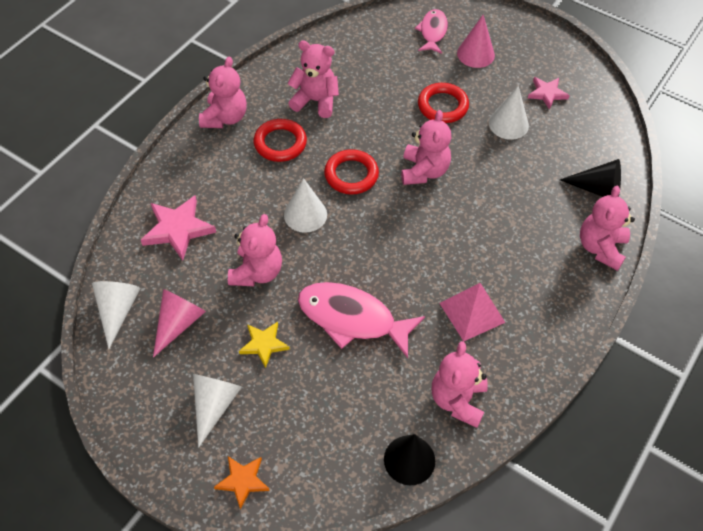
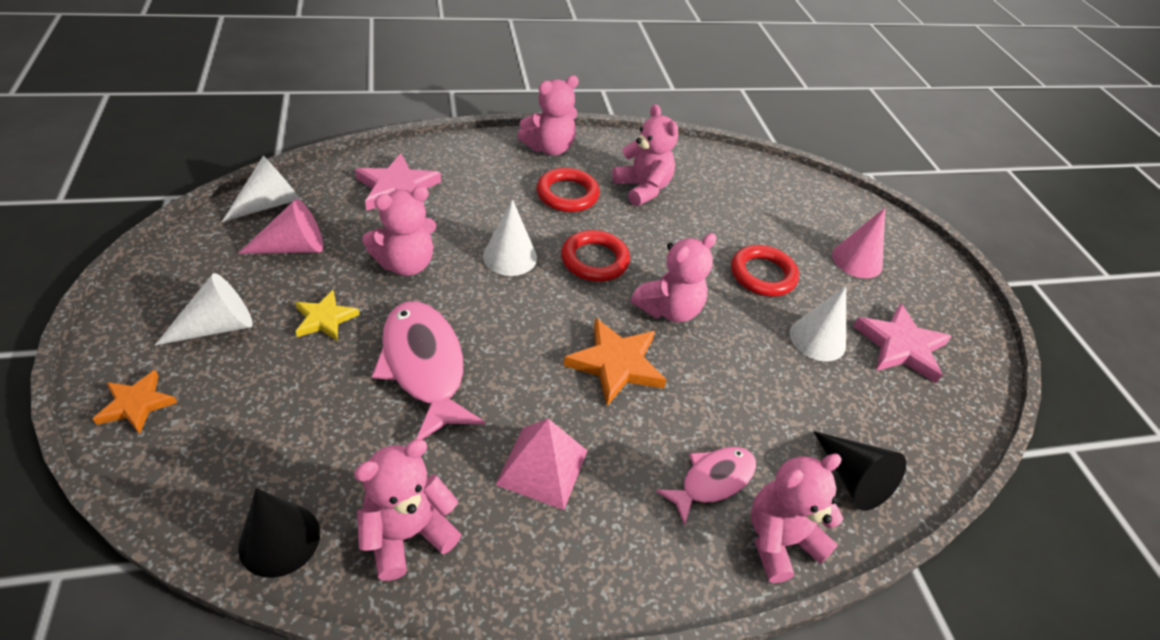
camera: 40 degrees right, 10 degrees down
pink fish [415,9,448,54] -> pink fish moved to [656,447,756,526]
pink star [528,77,570,110] -> pink star [853,303,952,383], size x1.60
none -> orange star [563,318,666,406]

